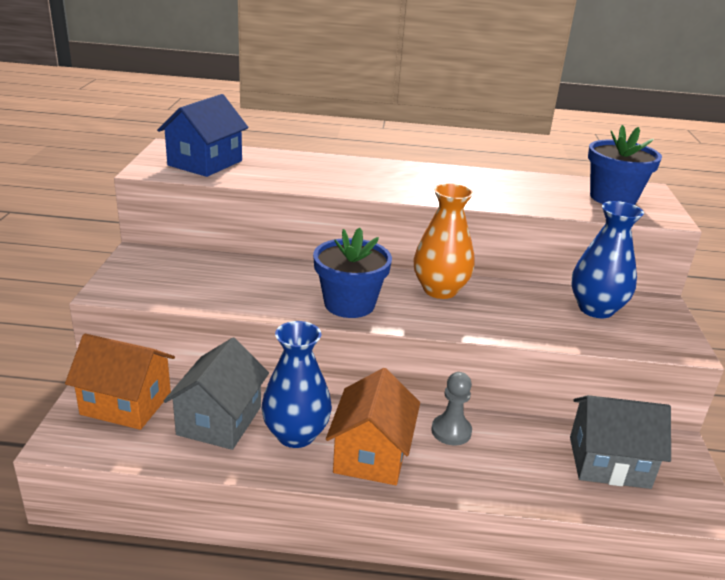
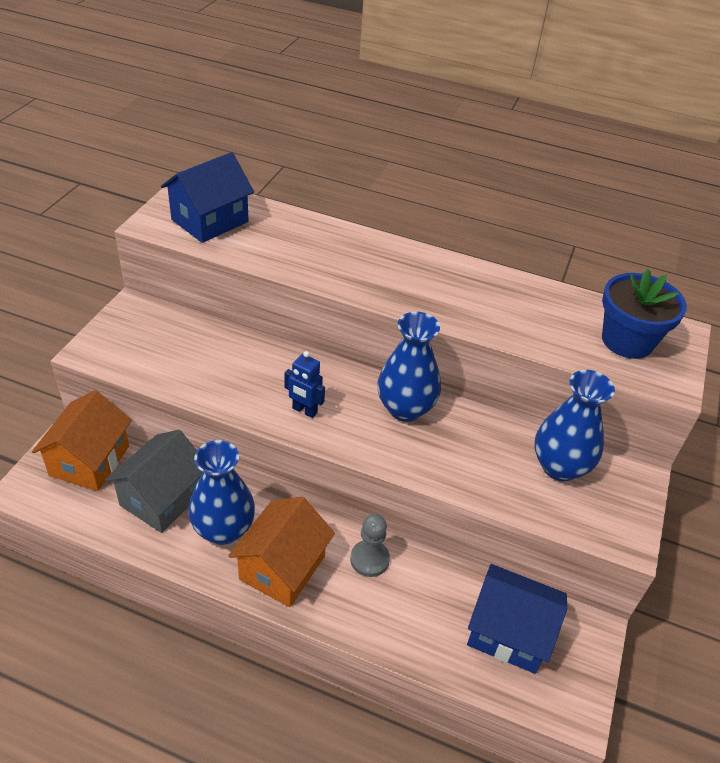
camera: 15 degrees right, 15 degrees up
orange house [65,334,175,430] -> orange house turned 75 degrees clockwise [32,390,132,491]
blue flower pot [313,228,392,318] -> blue robot [284,351,325,418]
orange vase [413,183,475,299] -> blue vase [377,312,441,422]
grey house [570,395,671,489] -> blue house [467,564,567,674]

